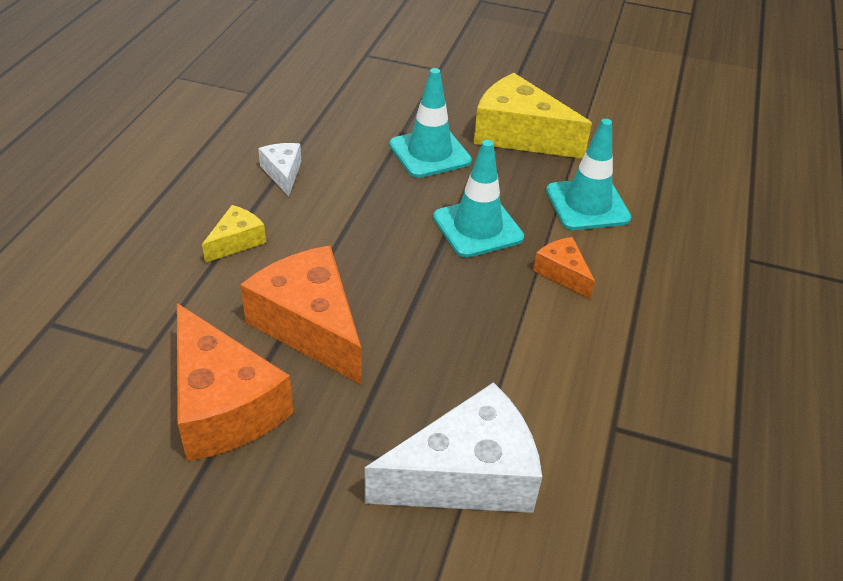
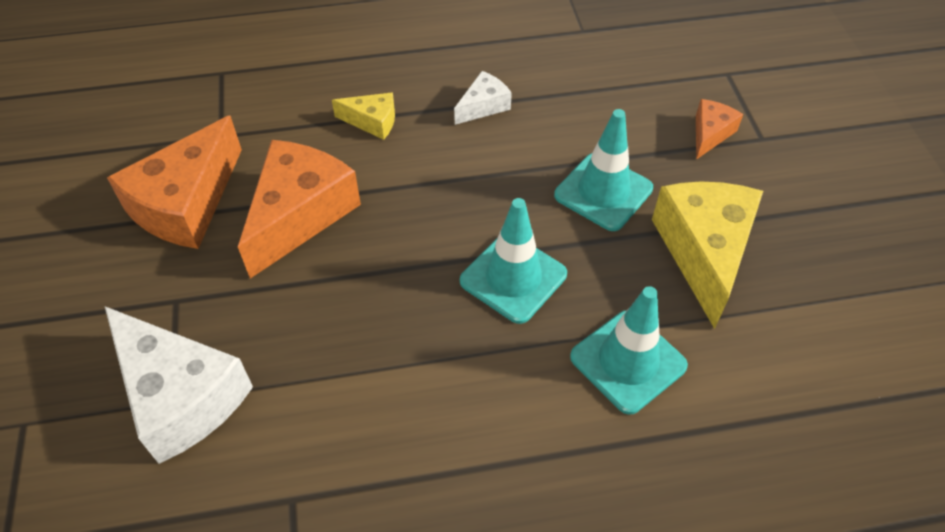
camera: 65 degrees right, 10 degrees up
orange cheese [533,237,595,299] -> orange cheese moved to [696,99,743,160]

